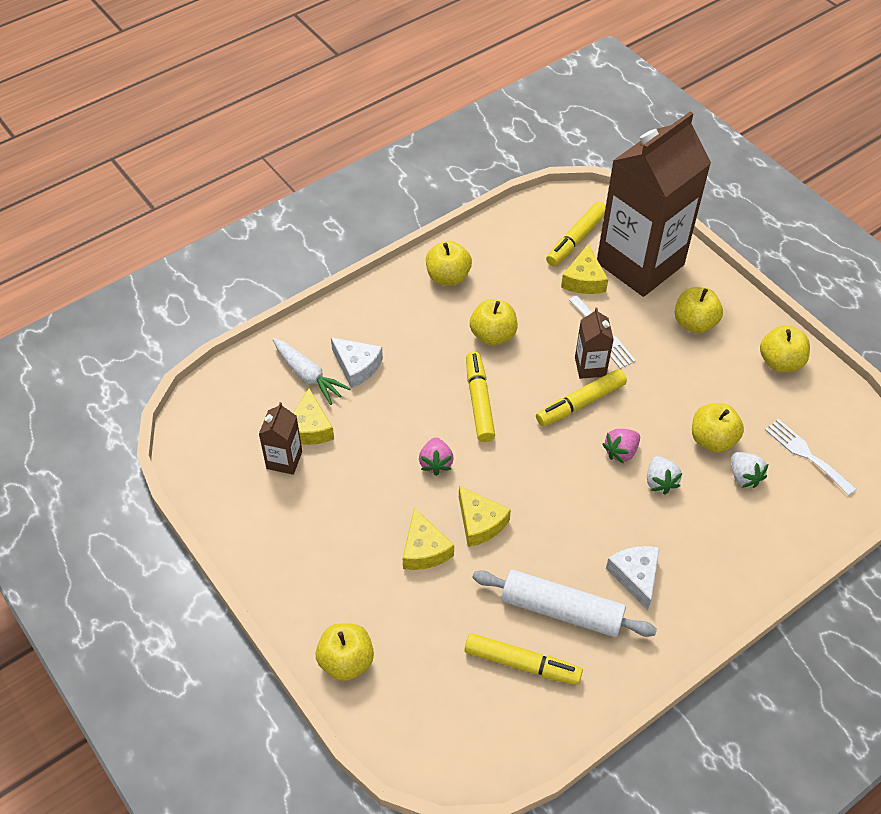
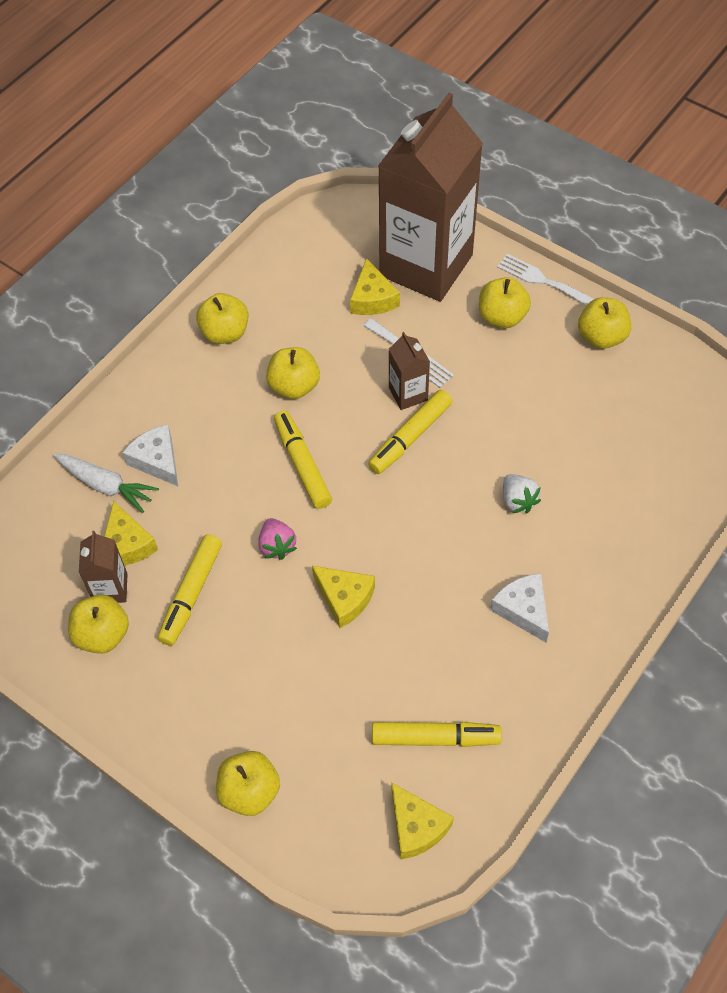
camera: 15 degrees left, 5 degrees up
white cheese [331,337,383,388] -> white cheese turned 150 degrees counterclockwise [123,425,178,486]
yellow cheese [403,507,454,570] -> yellow cheese moved to [392,783,454,859]
white rolling pin [472,570,657,637] -> none
yellow marker [546,202,606,266] -> yellow marker moved to [158,535,222,646]
pink strawberry [602,429,640,464] -> none
yellow apple [692,403,744,453] -> yellow apple moved to [68,595,129,654]
white strawberry [731,452,768,488] -> none
white fork [765,419,856,496] -> white fork moved to [497,254,594,306]

